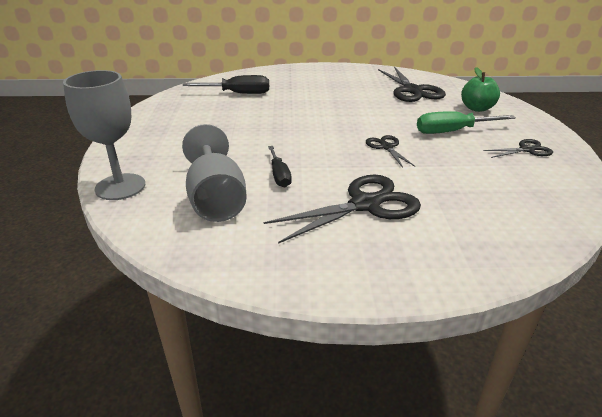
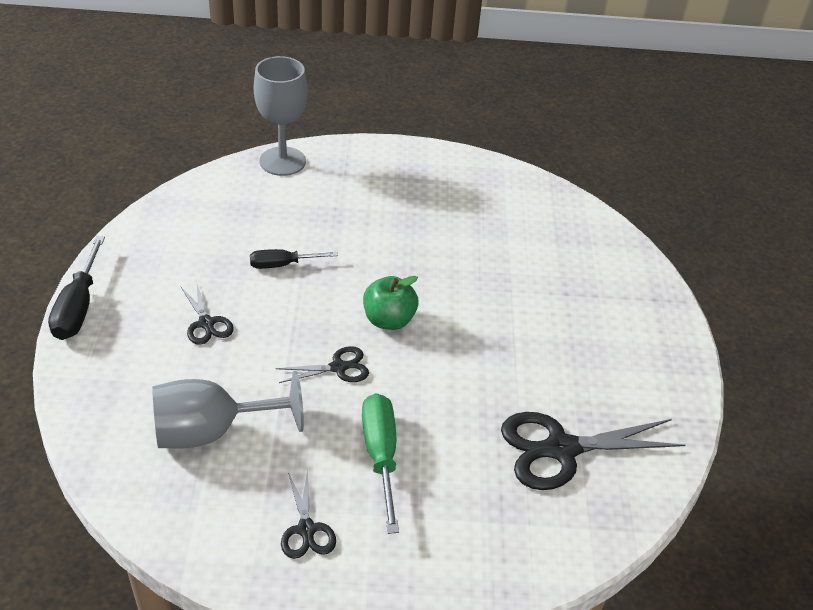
camera: 90 degrees right, 10 degrees up
grey goblet [182,124,247,222] -> grey goblet moved to [152,371,304,448]
black screwdriver [183,75,269,94] -> black screwdriver moved to [48,236,105,340]
black scissors [264,175,421,244] -> black scissors [181,284,234,345], size x0.53
green apple [461,67,500,112] -> green apple moved to [363,276,418,330]

